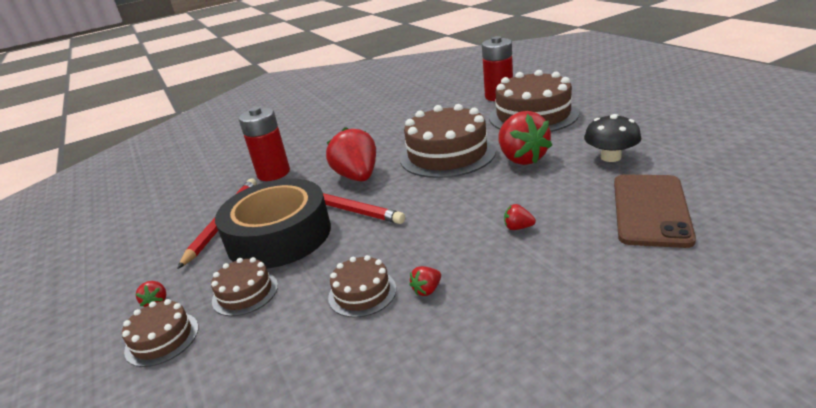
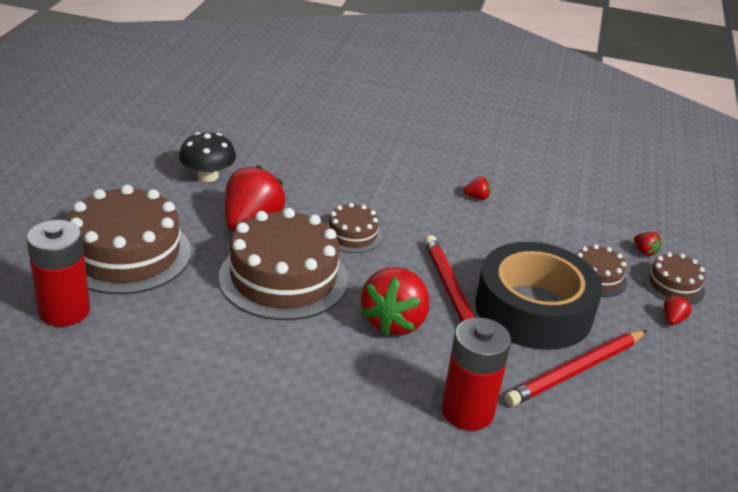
camera: 145 degrees left, 5 degrees up
brown cake [328,255,396,318] -> brown cake moved to [327,203,382,253]
red strawberry [504,204,536,230] -> red strawberry moved to [634,232,662,256]
brown phone [614,174,696,248] -> none

